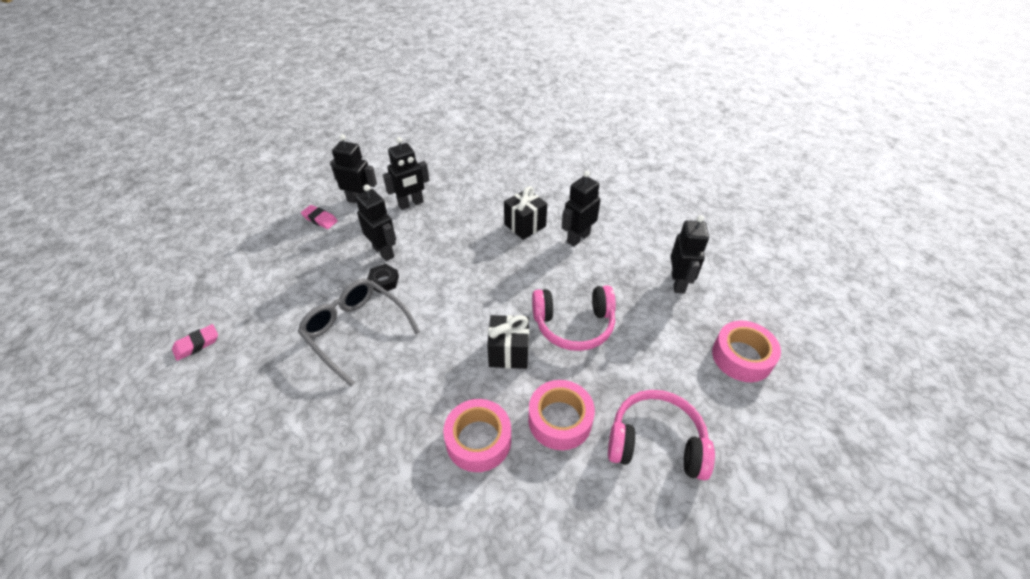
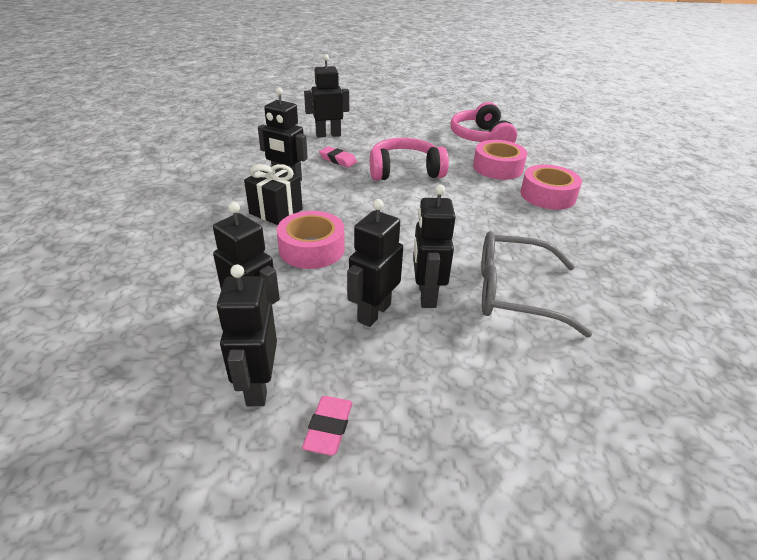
camera: 110 degrees left, 10 degrees down
pink eraser [172,324,218,361] -> pink eraser moved to [319,146,357,167]
grey glasses [298,279,420,386] -> grey glasses turned 75 degrees clockwise [481,231,592,337]
black nut [367,264,399,293] -> black robot [413,184,456,308]
black gift [487,315,529,369] -> none
pink headphones [532,285,616,351] -> pink headphones turned 75 degrees counterclockwise [370,138,449,181]
pink tape [712,321,781,382] -> pink tape moved to [277,211,345,269]

